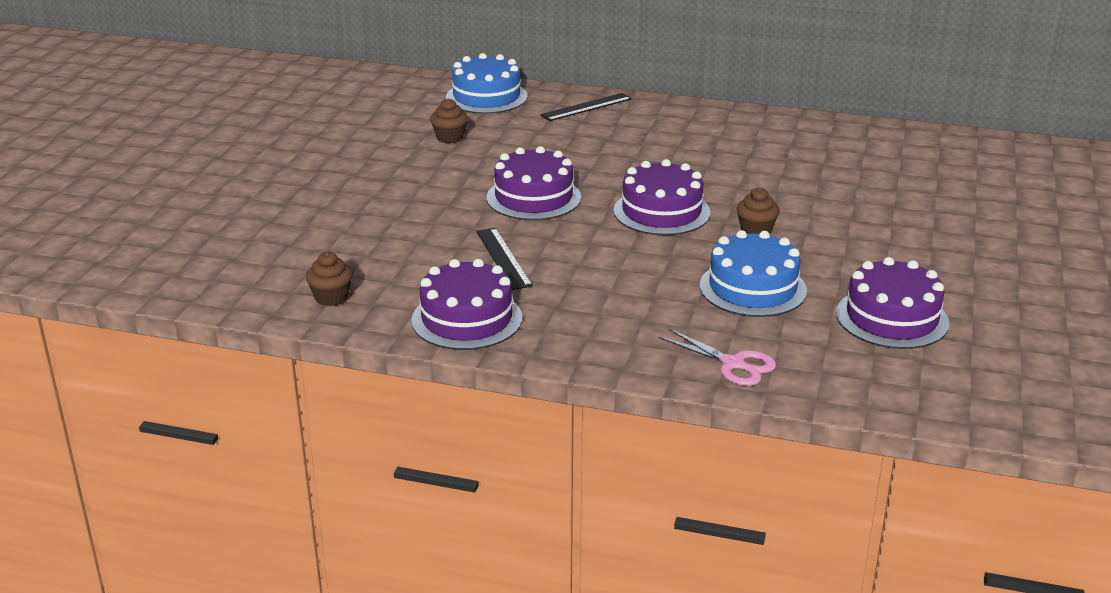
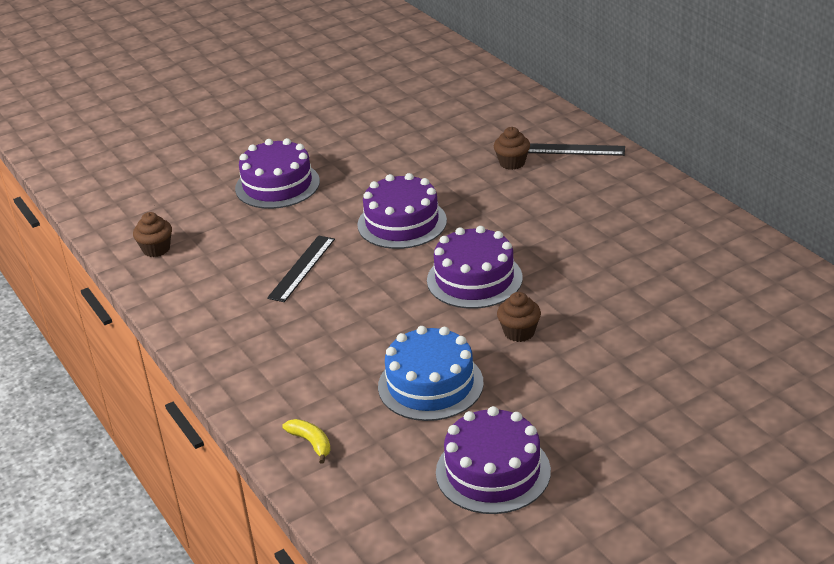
camera: 45 degrees right, 5 degrees up
purple cake [411,259,522,350] -> purple cake moved to [235,138,320,209]
brown cupcake [430,98,468,143] -> brown cupcake moved to [494,127,530,170]
blue cake [446,53,528,114] -> none
pink scissors [658,328,776,386] -> yellow banana [282,419,331,464]

